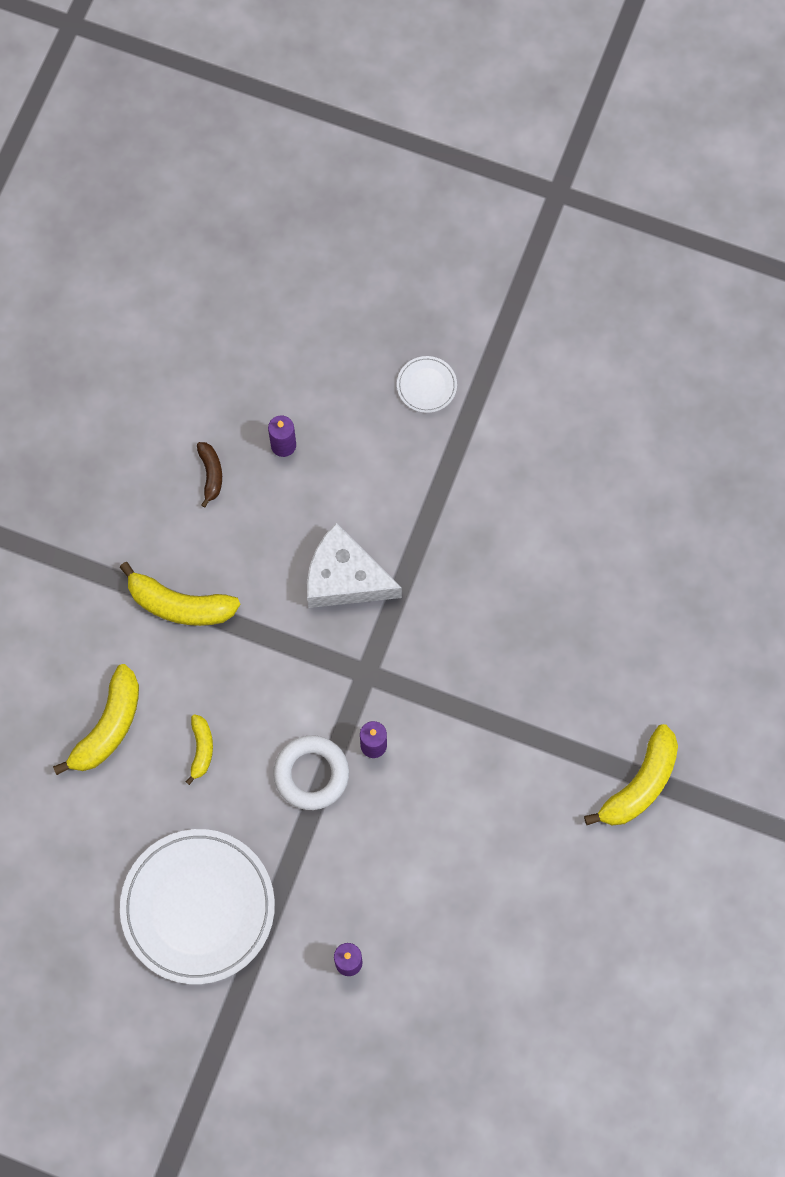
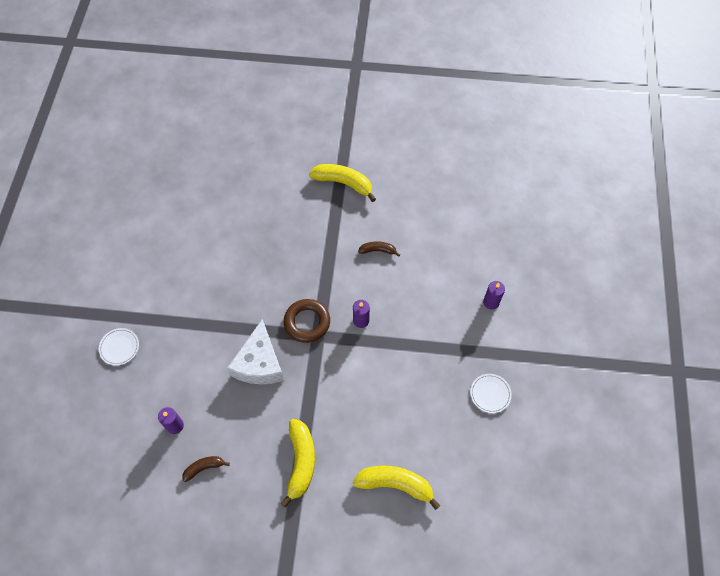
camera: 105 degrees left, 10 degrees down
white plate [120,829,275,984] -> white plate [470,374,512,413], size x0.42
yellow banana [186,714,213,785] -> none
white ring [273,735,349,810] -> none
none -> brown ring [284,299,330,343]
none -> brown banana [358,241,400,257]

